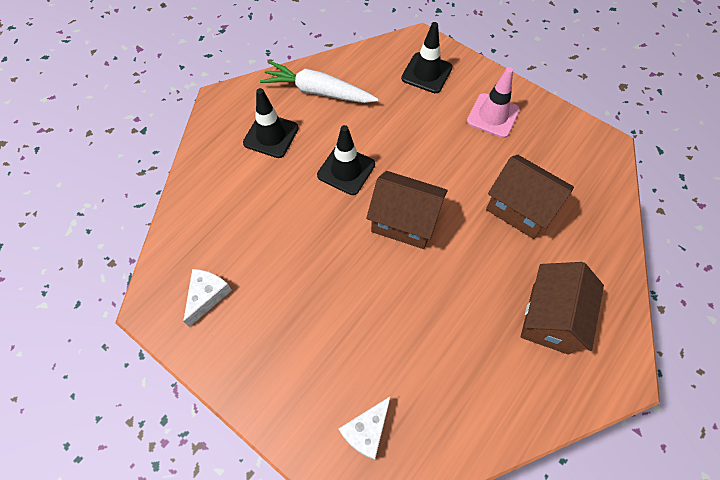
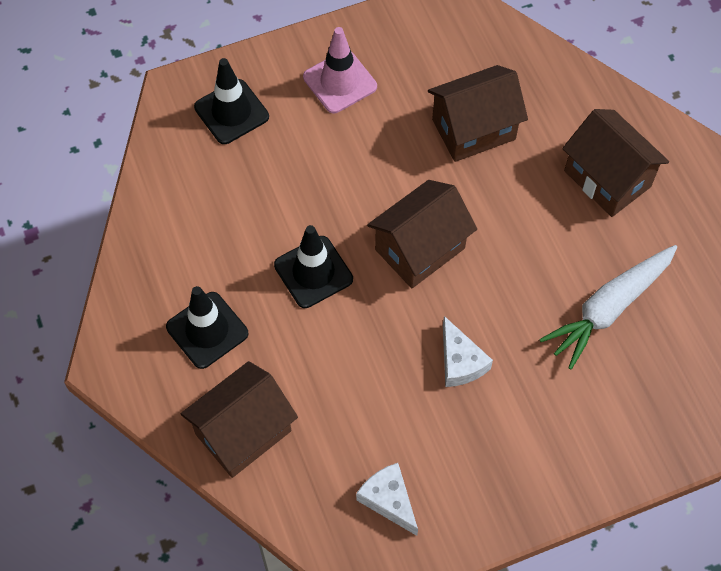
camera: 60 degrees left, 0 degrees up
white carrot [260,61,379,103] -> white carrot moved to [539,245,677,370]
white cheese [338,396,391,460] -> white cheese moved to [443,316,493,387]
none -> brown house [180,361,298,478]

